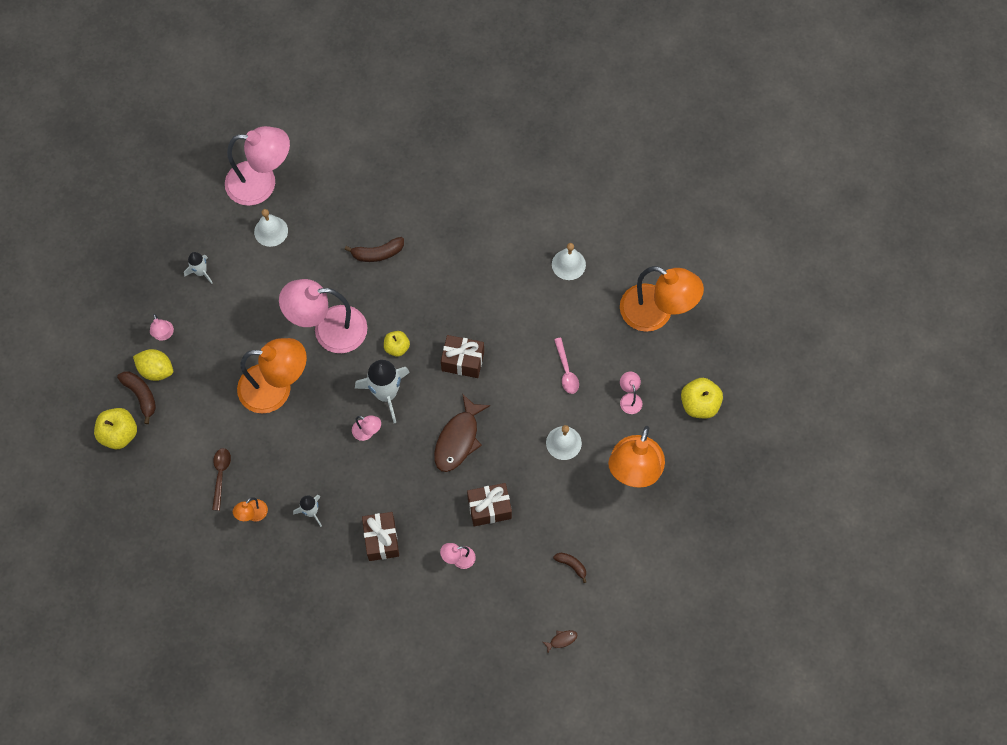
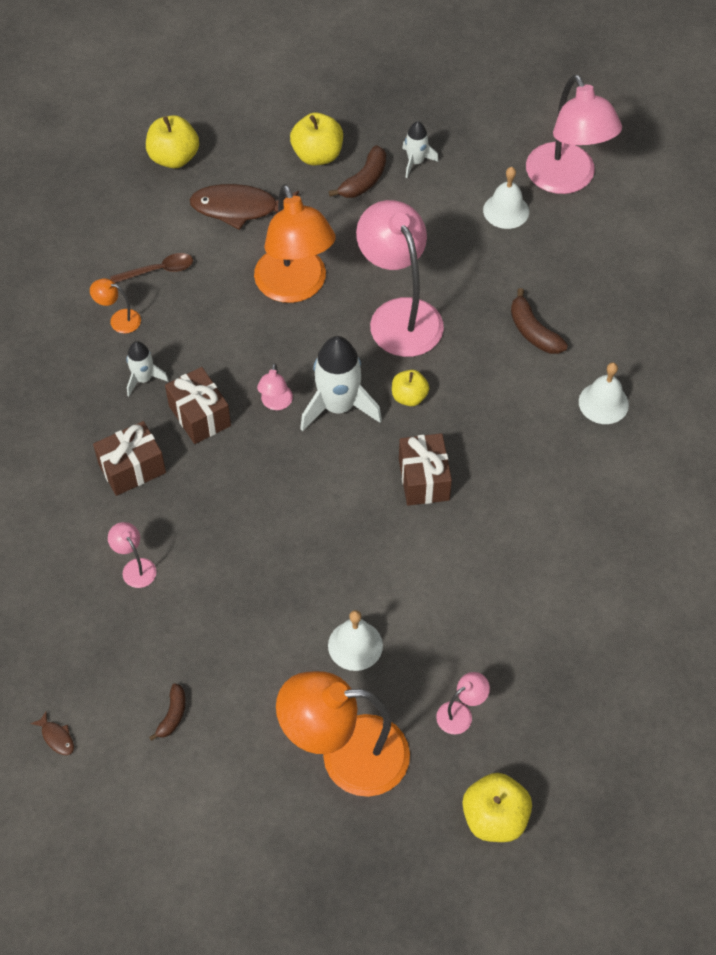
camera: 70 degrees right, 10 degrees down
brown banana [117,371,156,424] -> brown banana moved to [329,145,386,198]
yellow lemon [133,349,173,381] -> none
pink lamp [150,314,174,341] -> yellow apple [290,113,343,165]
brown fish [434,393,490,472] -> brown fish moved to [189,184,299,230]
brown gift [467,483,512,526] -> brown gift moved to [165,367,231,444]
white bell [552,243,586,280] -> white bell moved to [579,363,629,424]
pink spoon [554,338,579,394] -> none
orange lamp [620,266,704,332] -> none

